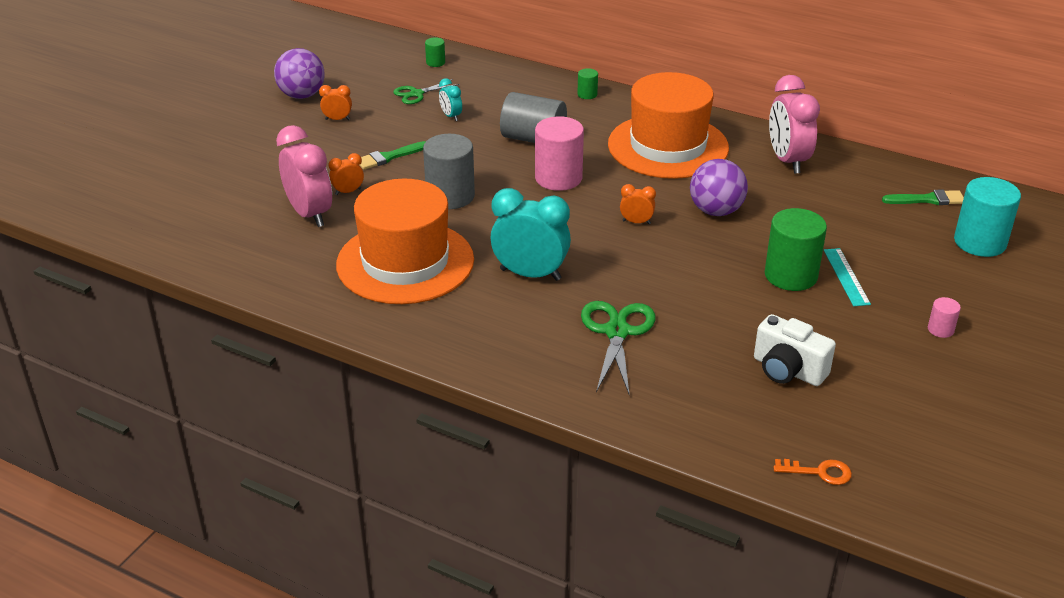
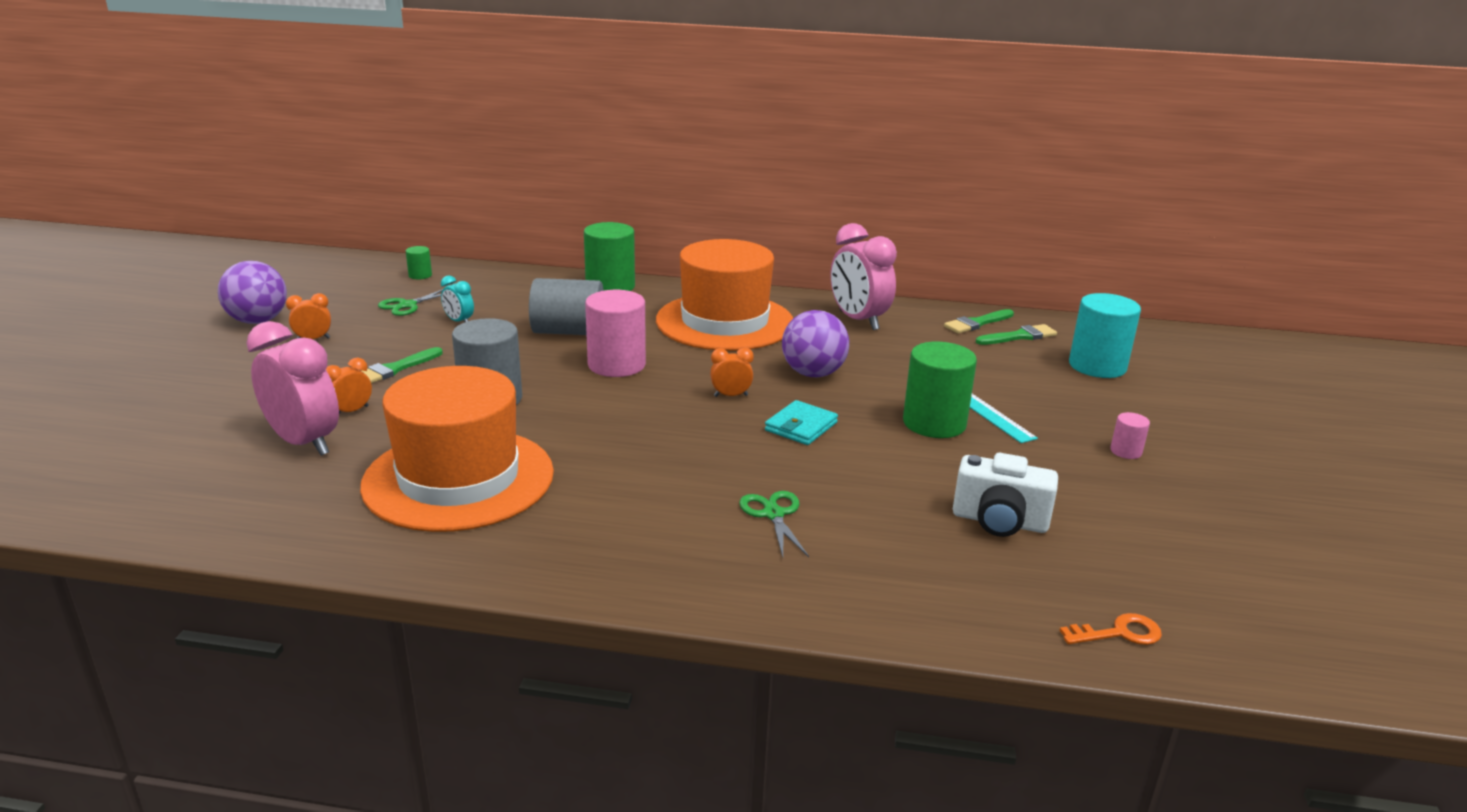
camera: 20 degrees left, 10 degrees down
turquoise clock [490,188,571,281] -> none
green cylinder [577,68,598,99] -> green cylinder [584,222,635,291], size x2.14
green scissors [581,301,655,396] -> green scissors [739,491,809,557], size x0.62
none -> turquoise wallet [765,400,838,445]
none -> green brush [944,309,1014,333]

